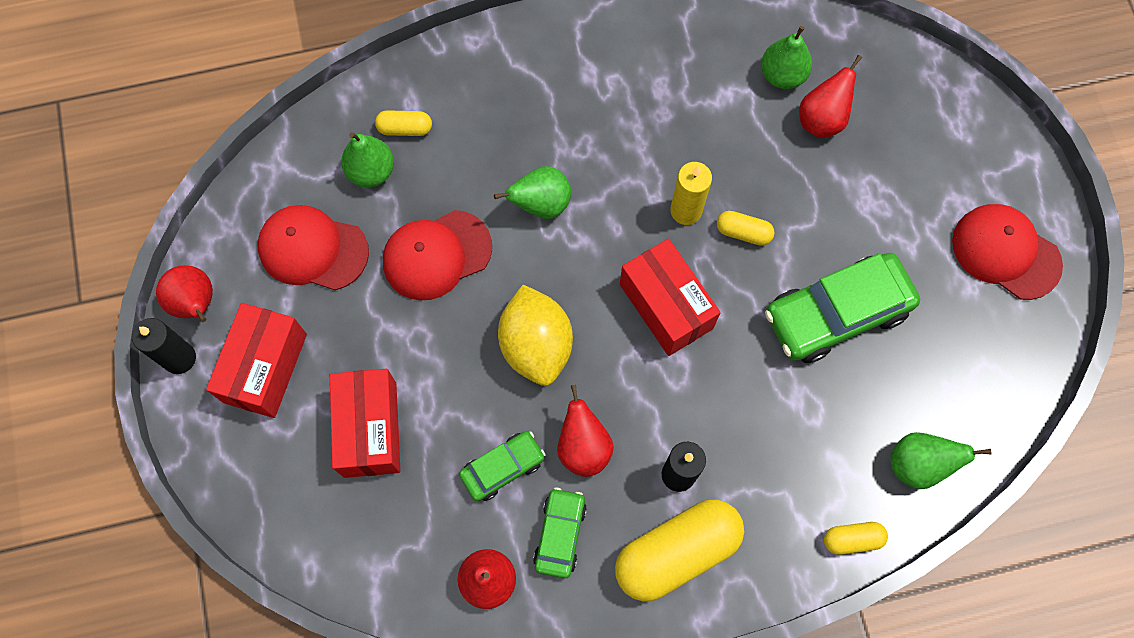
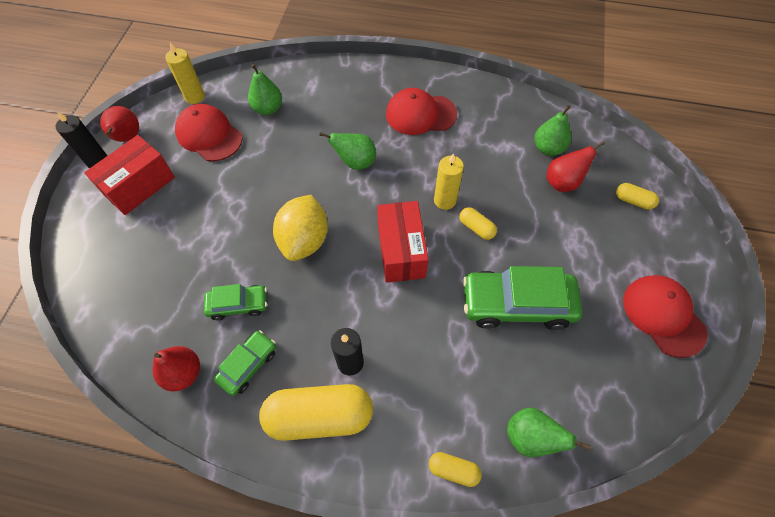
camera: 25 degrees right, 10 degrees down
red box [330,369,400,478] -> none
yellow capsule [375,110,432,136] -> yellow capsule moved to [616,183,659,210]
red cap [383,210,492,301] -> red cap moved to [386,88,457,135]
red pear [557,385,614,477] -> none
none -> yellow candle [165,42,205,104]

